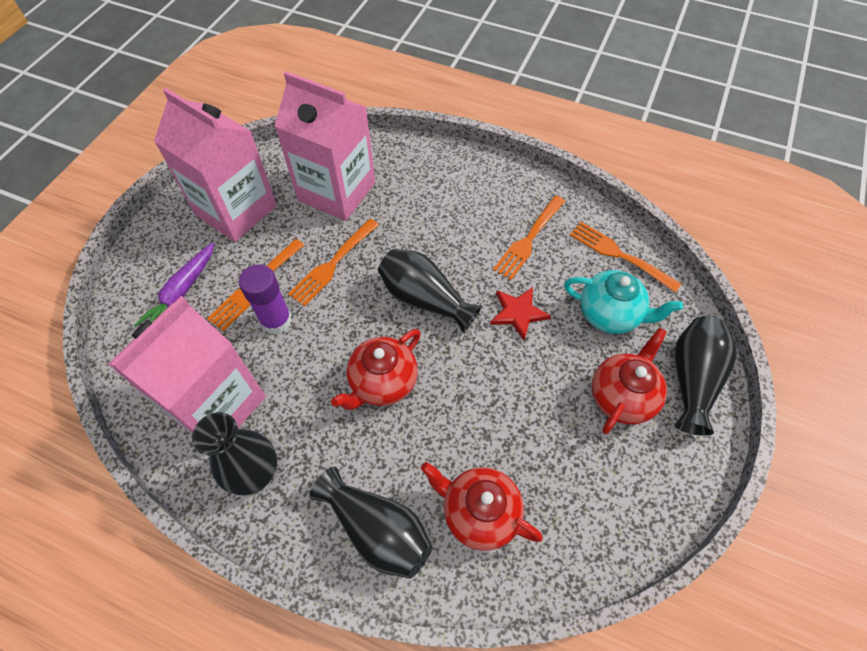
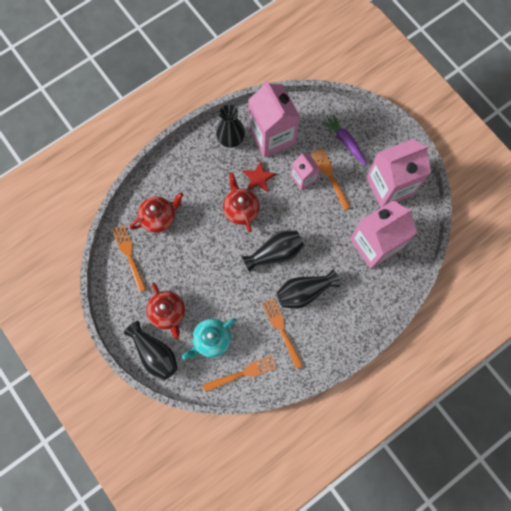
camera: 120 degrees right, 15 degrees up
purple glue stick [239,264,292,334] -> pink carton [291,153,320,190]
orange fork [288,219,379,306] -> orange fork moved to [112,225,146,292]
black vase [310,467,432,578] -> black vase moved to [277,269,340,309]
red star [490,287,551,340] -> red star moved to [243,161,276,192]

